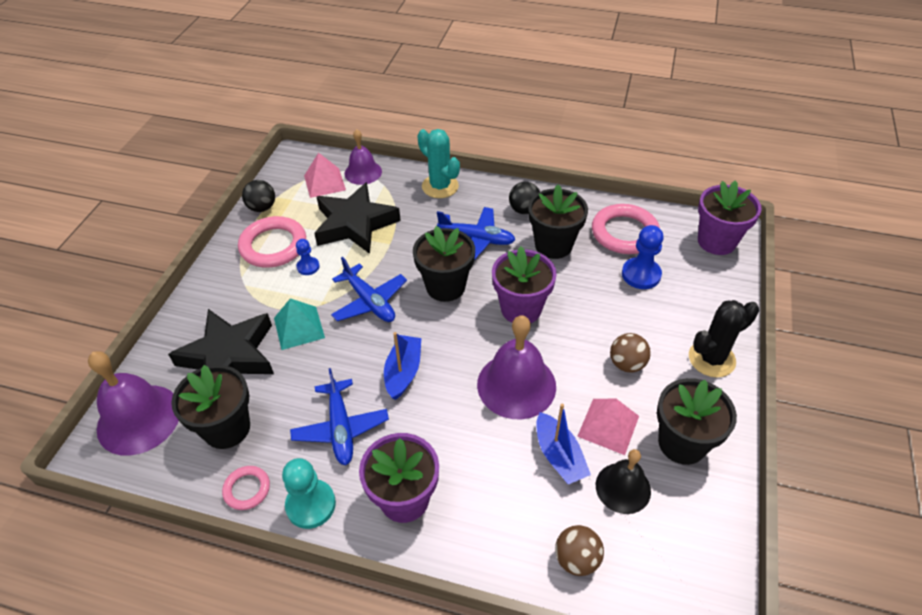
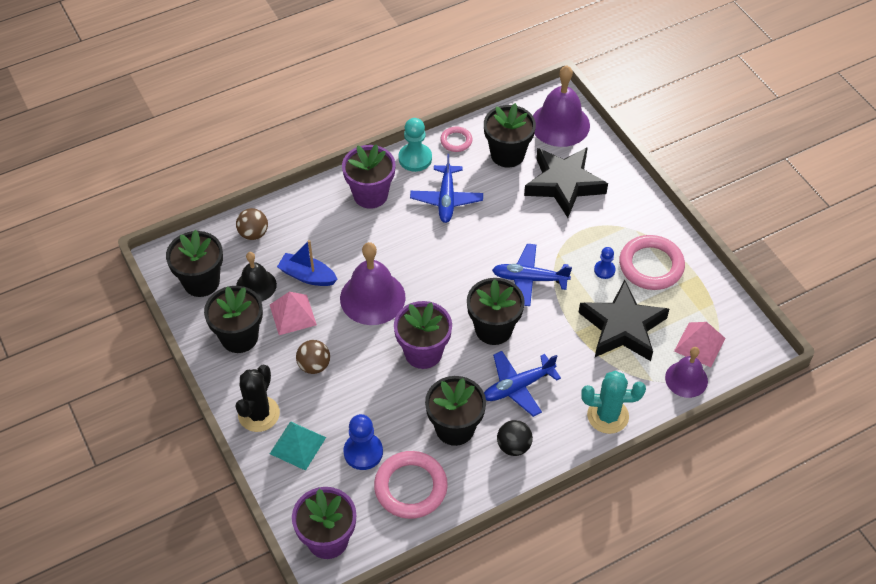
camera: 135 degrees right, 5 degrees up
black ball [242,180,275,212] -> none
turquoise pyramid [274,298,325,350] -> turquoise pyramid moved to [270,421,326,471]
blue plane [290,368,389,465] -> blue plane turned 120 degrees counterclockwise [410,154,483,223]
blue boat [384,332,421,400] -> none
none -> black flower pot [166,230,223,297]

